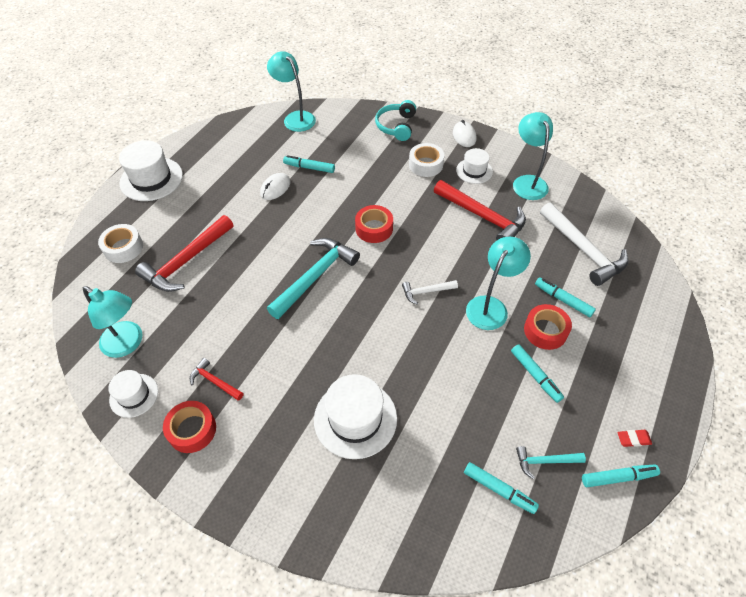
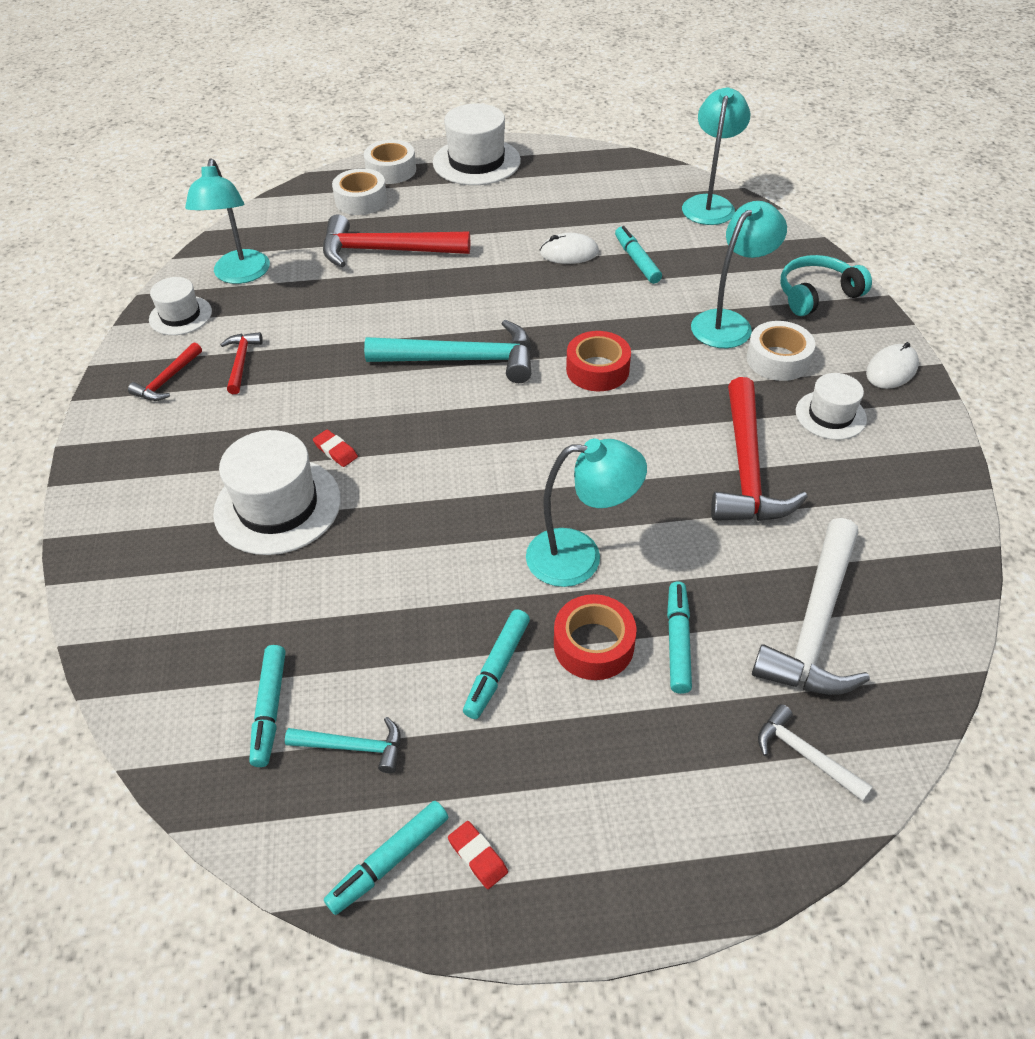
camera: 55 degrees right, 5 degrees down
red tape [163,401,216,453] -> red hammer [128,342,202,401]
white hammer [402,280,458,304] -> white hammer moved to [758,704,873,801]
turquoise lamp [513,112,553,200] -> turquoise lamp moved to [691,201,787,348]
turquoise hammer [516,446,586,479] -> turquoise hammer turned 135 degrees clockwise [285,717,400,773]
turquoise marker [582,465,660,487] -> turquoise marker turned 90 degrees clockwise [324,801,448,915]
none -> red eraser [313,430,358,467]
none -> white tape [364,140,416,184]

